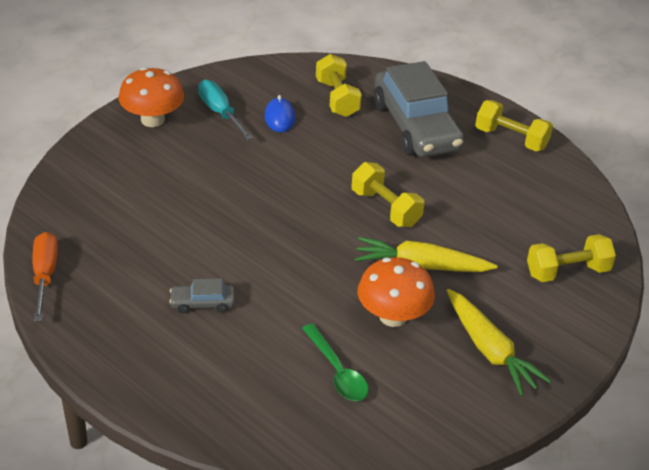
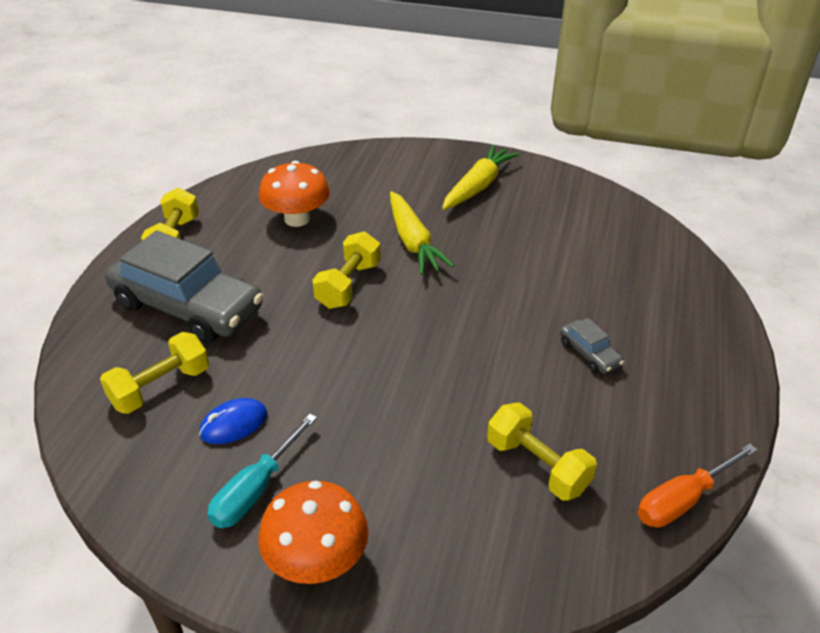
camera: 115 degrees left, 0 degrees up
green spoon [302,323,369,401] -> none
orange mushroom [358,257,435,327] -> orange mushroom moved to [259,161,330,227]
grey car [374,61,464,157] -> grey car turned 75 degrees clockwise [105,231,263,343]
yellow dumbbell [527,234,616,282] -> yellow dumbbell moved to [487,403,597,501]

